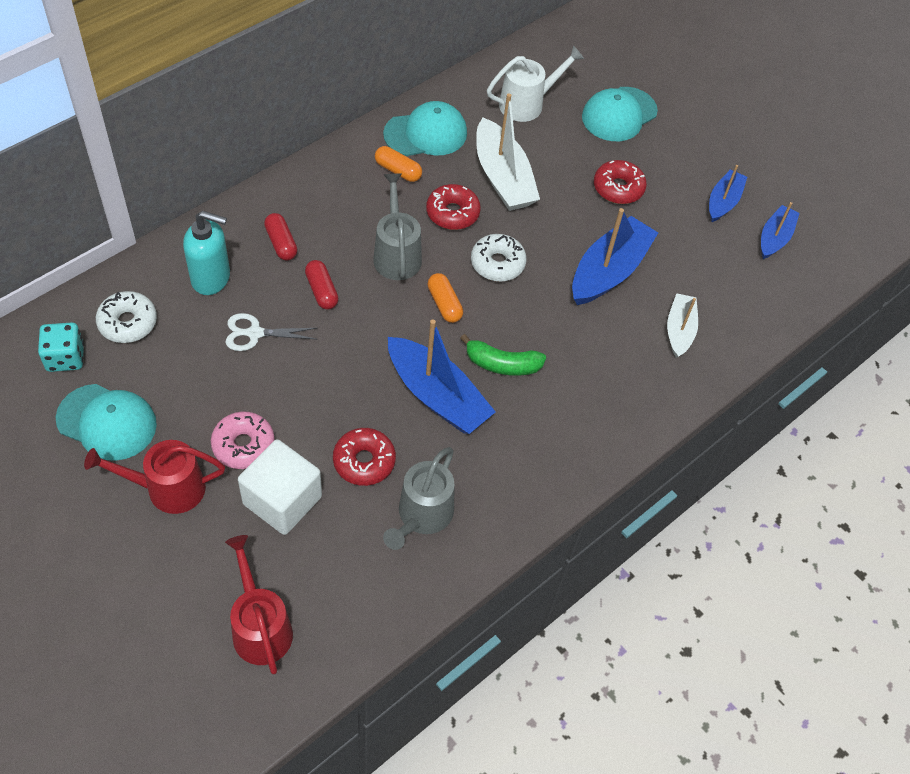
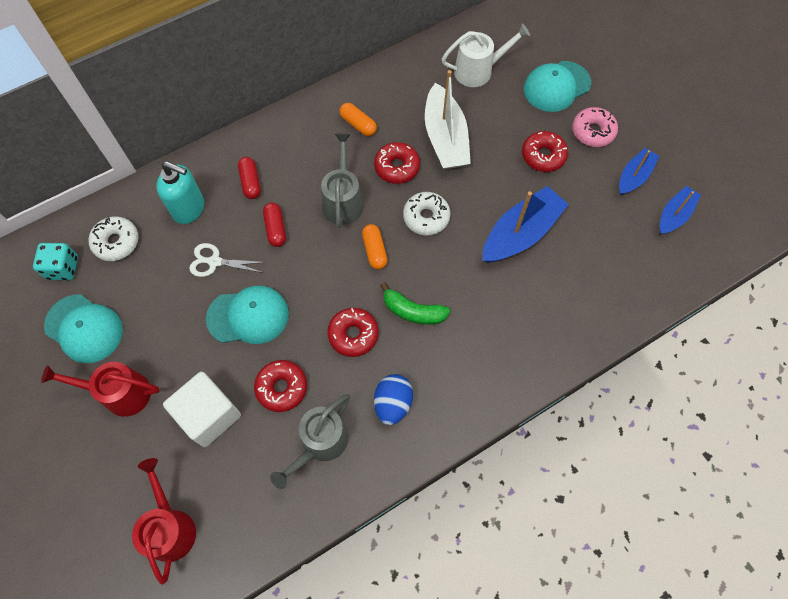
camera: 15 degrees right, 10 degrees up
pink donut [211,412,275,469] -> pink donut moved to [572,107,618,147]
turquoise cap [383,101,467,156] -> turquoise cap moved to [206,286,289,344]
blue boat [388,320,496,434] -> red donut [327,308,379,357]
white boat [667,293,698,358] -> none
none -> blue egg [374,374,413,425]

